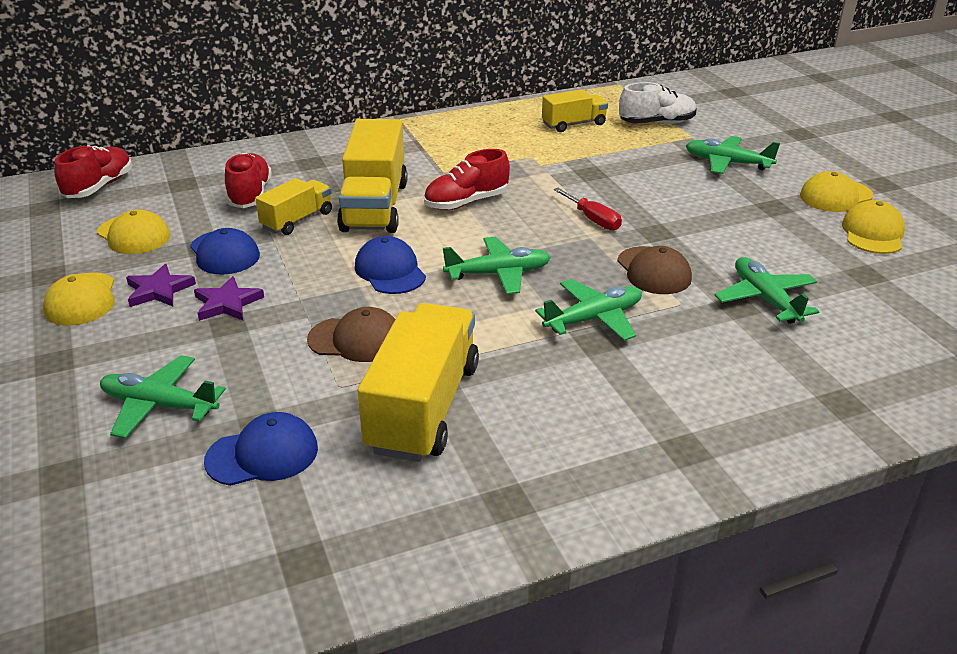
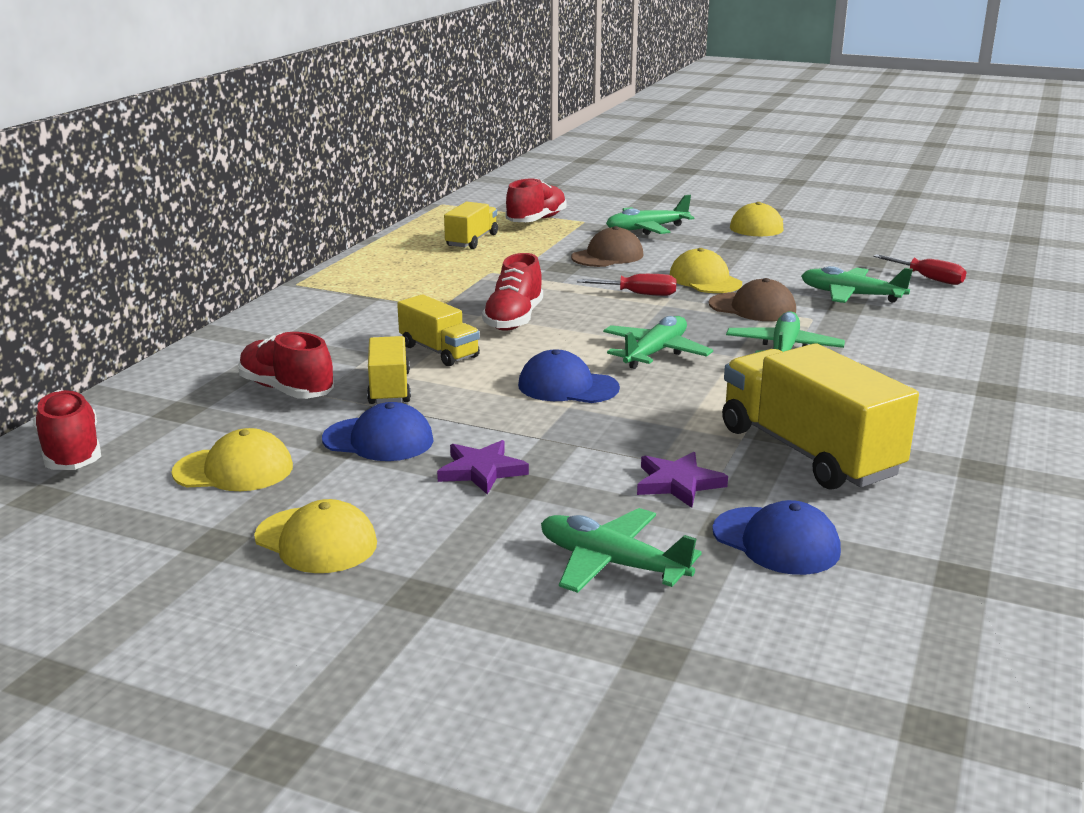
camera: 45 degrees left, 10 degrees down
green plane [100,355,226,438] -> green plane turned 60 degrees clockwise [541,508,702,593]
purple star [126,264,196,307] -> purple star moved to [637,452,728,508]
blue cap [204,412,318,486] -> blue cap turned 105 degrees clockwise [712,500,841,575]
brown cap [307,307,395,362] -> brown cap moved to [571,226,644,267]
yellow truck [337,119,408,233] -> yellow truck [397,294,480,366], size x0.56
white shoe [619,82,697,124] -> red shoe [506,178,567,222]
yellow cap [842,200,905,254] -> yellow cap moved to [670,248,742,293]
none -> red screwdriver [873,254,966,285]

